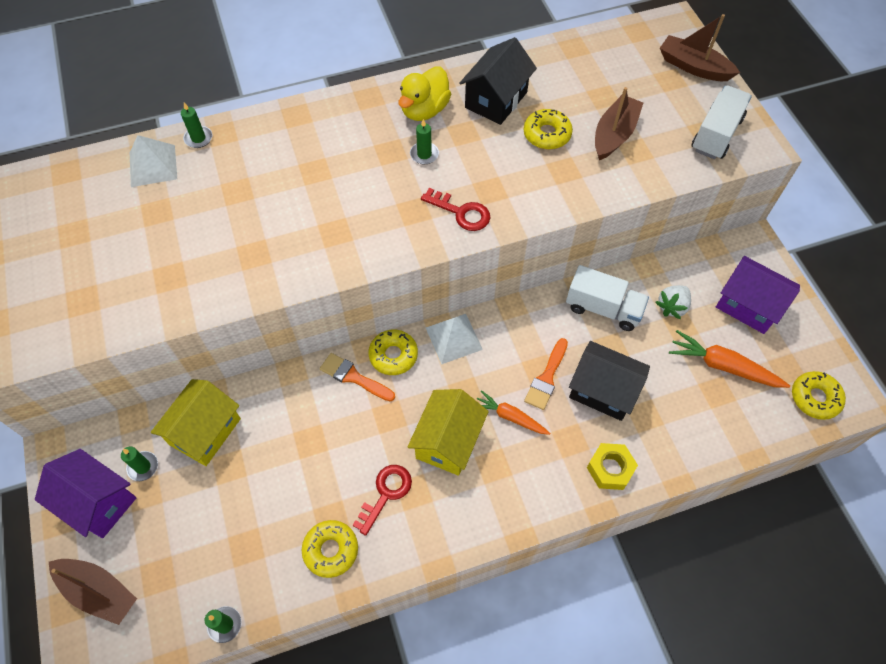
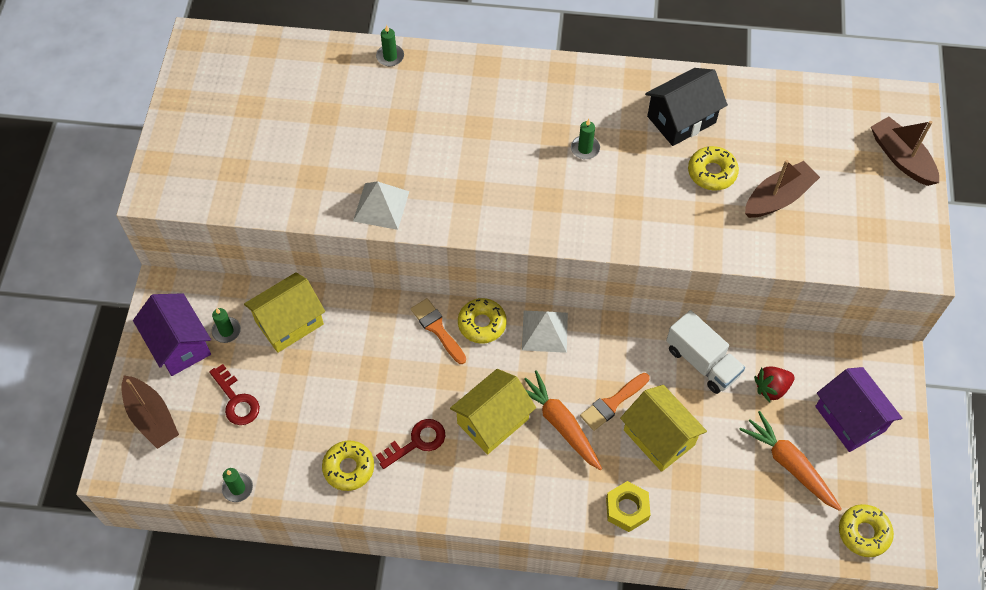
camera: 25 degrees right, 0 degrees up
white pyramid [130,135,177,187] -> white pyramid moved to [353,181,409,230]
yellow duck [398,67,451,121] -> none
red key [421,188,490,231] -> red key moved to [209,364,260,425]
orange carrot [477,390,550,435] -> orange carrot [524,370,602,470], size x1.51
black house [569,341,650,421] -> yellow house [620,385,707,472]
white strawberry [655,285,691,319] -> red strawberry [754,366,795,402]
white truck [691,85,752,159] -> none

